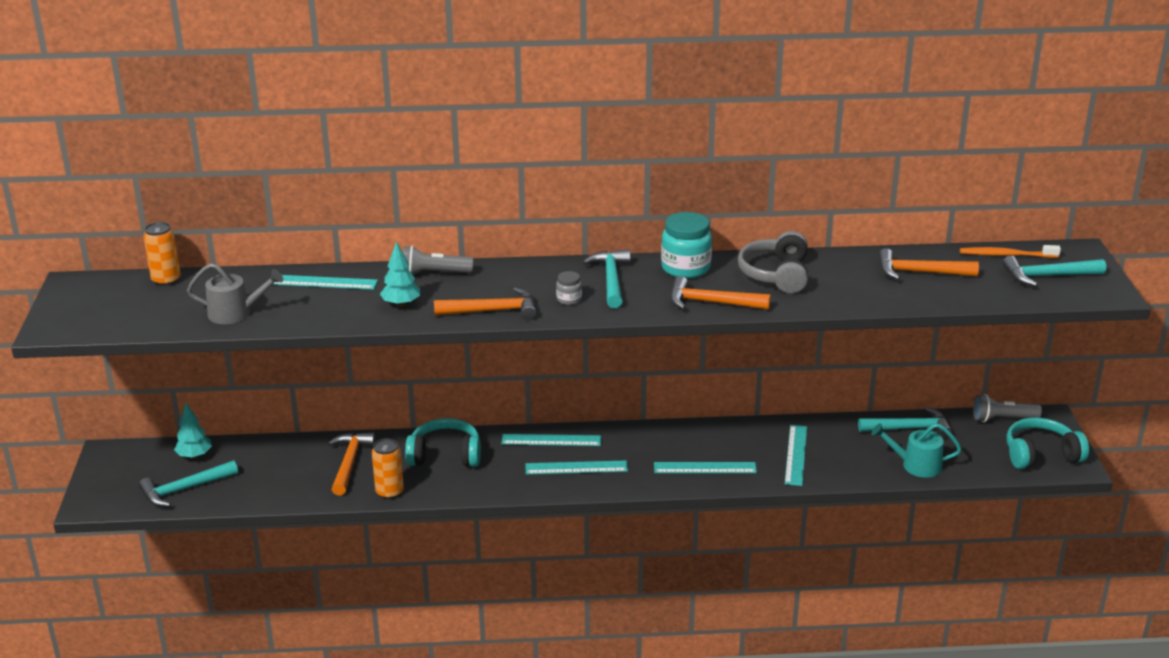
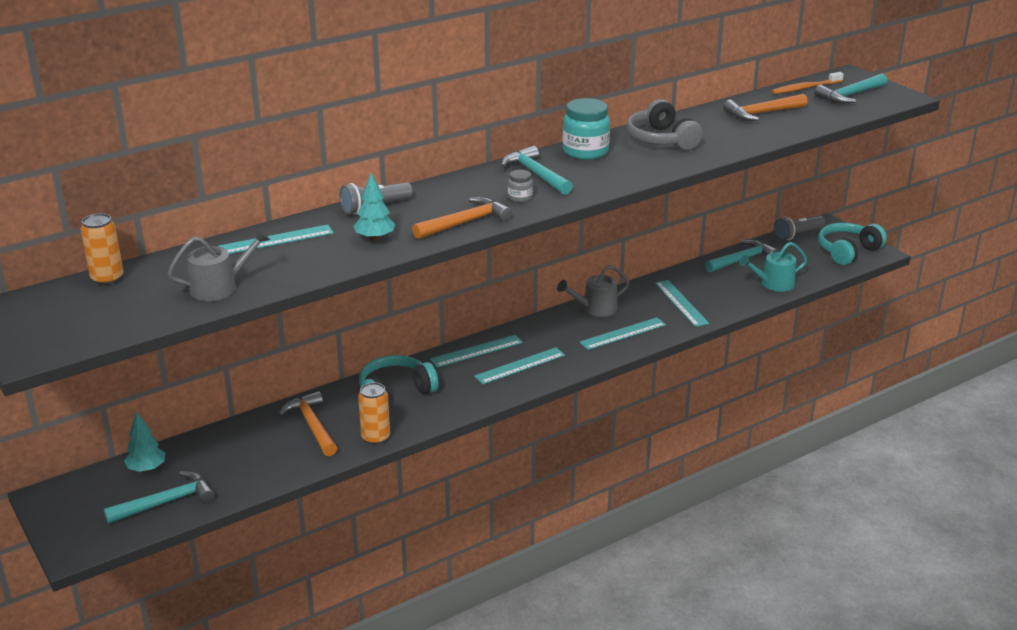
camera: 30 degrees left, 0 degrees up
turquoise hammer [139,460,238,507] -> turquoise hammer turned 150 degrees counterclockwise [104,471,215,524]
orange hammer [670,276,771,310] -> none
none -> grey watering can [557,265,629,317]

